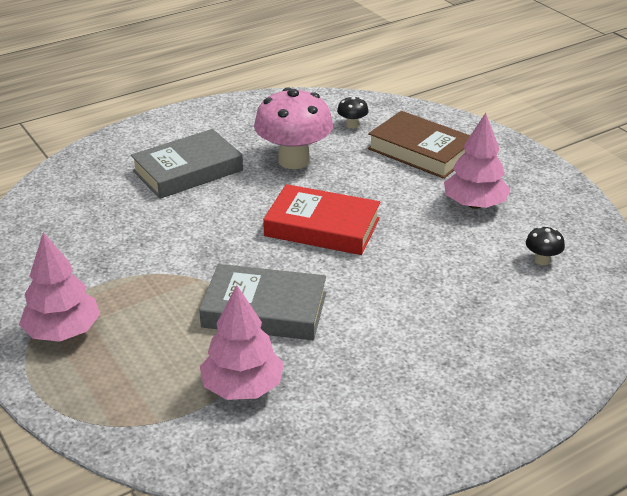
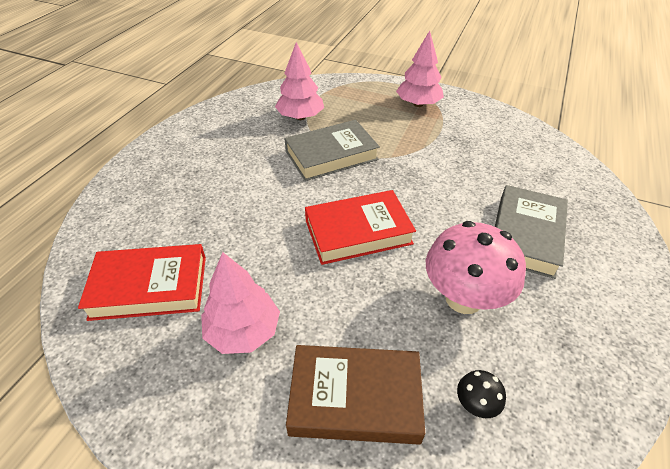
camera: 145 degrees right, 10 degrees up
black mushroom [526,226,565,265] -> red book [78,244,206,321]

